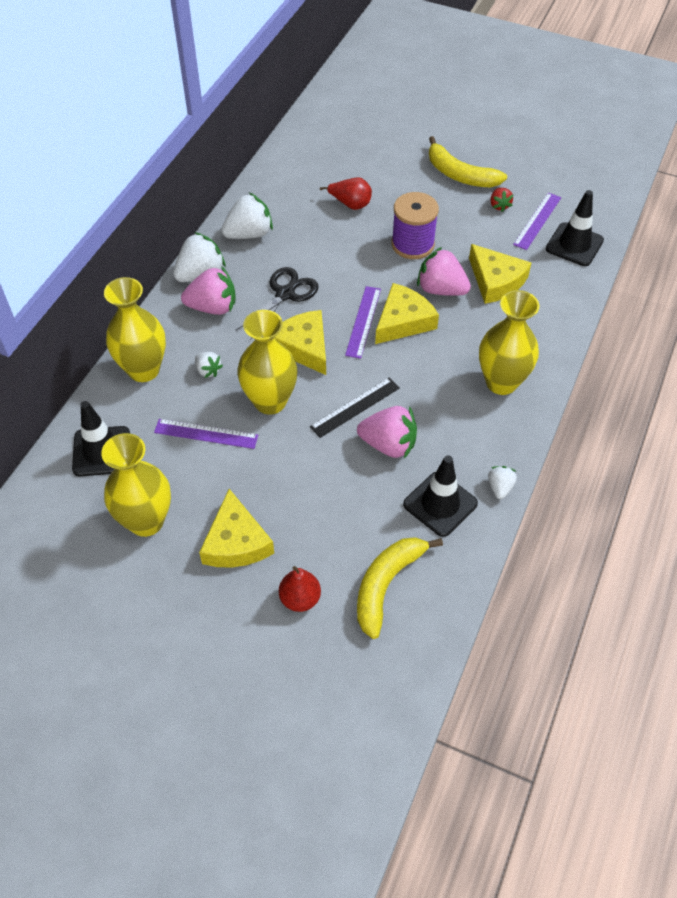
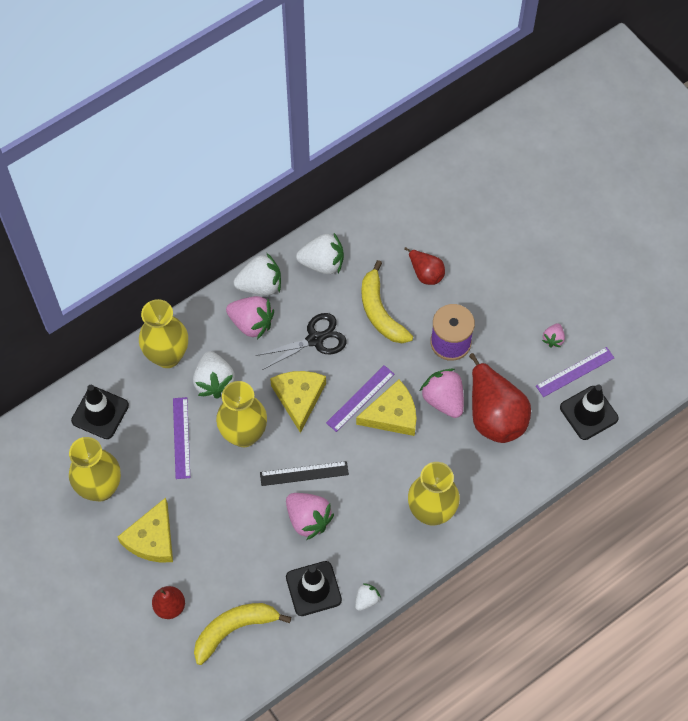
camera: 30 degrees right, 10 degrees up
purple ruler [154,419,258,449] -> purple ruler turned 45 degrees clockwise [173,397,190,479]
white strawberry [195,352,223,378] -> white strawberry [193,351,235,399], size x1.86
yellow banana [429,136,507,187] -> yellow banana moved to [361,260,413,343]
yellow cheese [469,244,531,304] -> red pear [469,353,531,443]
red strawberry [490,188,513,212] -> pink strawberry [542,323,565,348]

